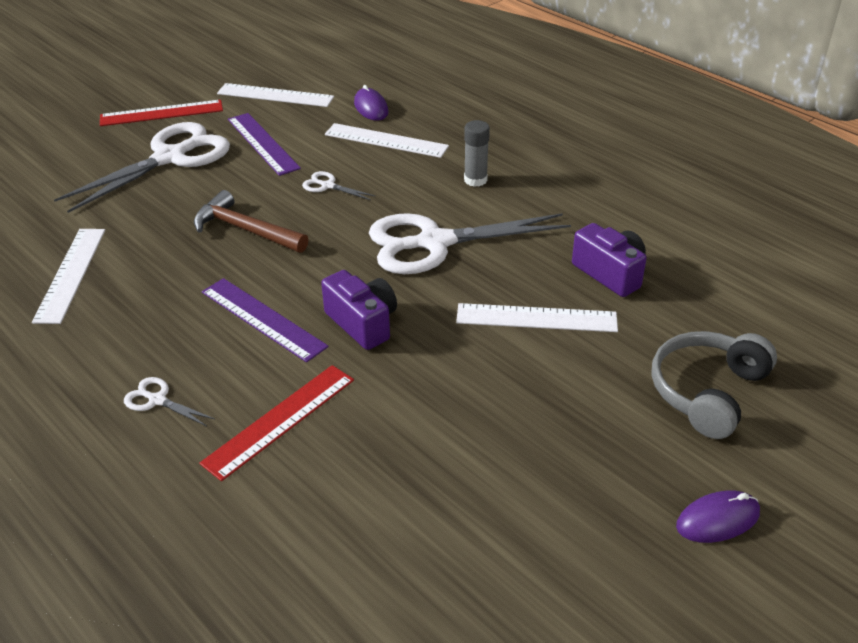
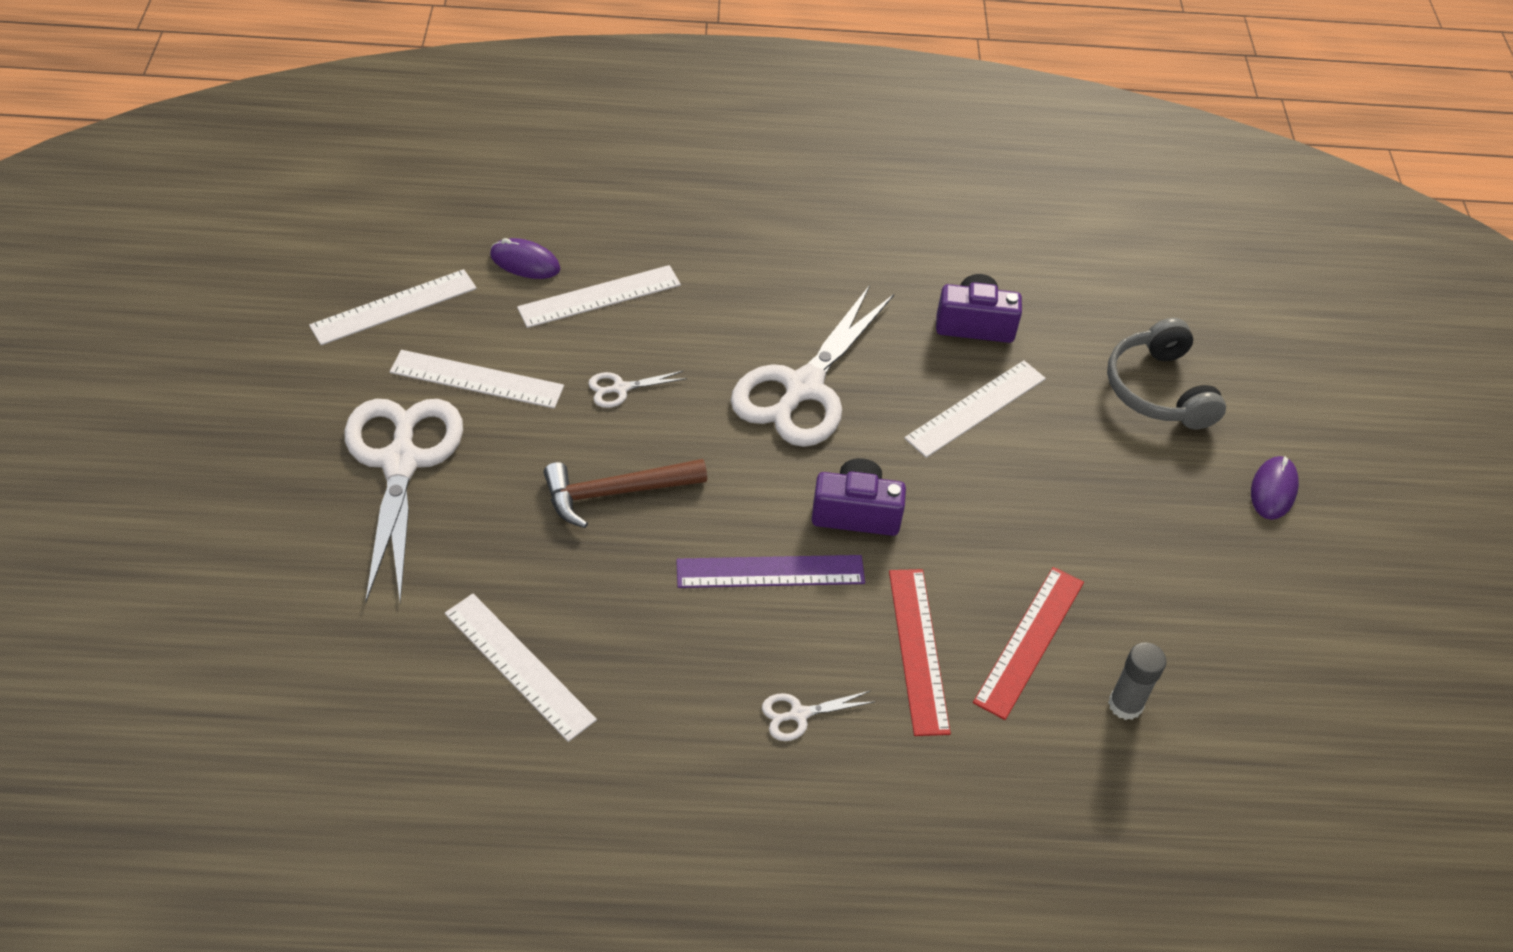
camera: 50 degrees left, 10 degrees up
red ruler [100,100,223,126] -> red ruler moved to [973,567,1084,720]
purple ruler [228,113,301,176] -> white ruler [390,350,564,409]
grey glue stick [464,120,490,187] -> grey glue stick moved to [1108,642,1166,720]

